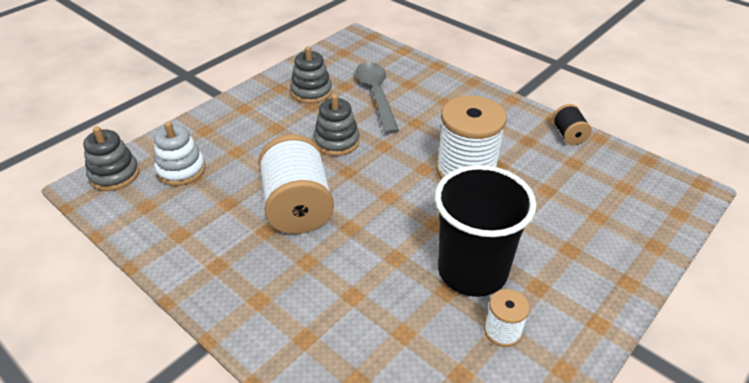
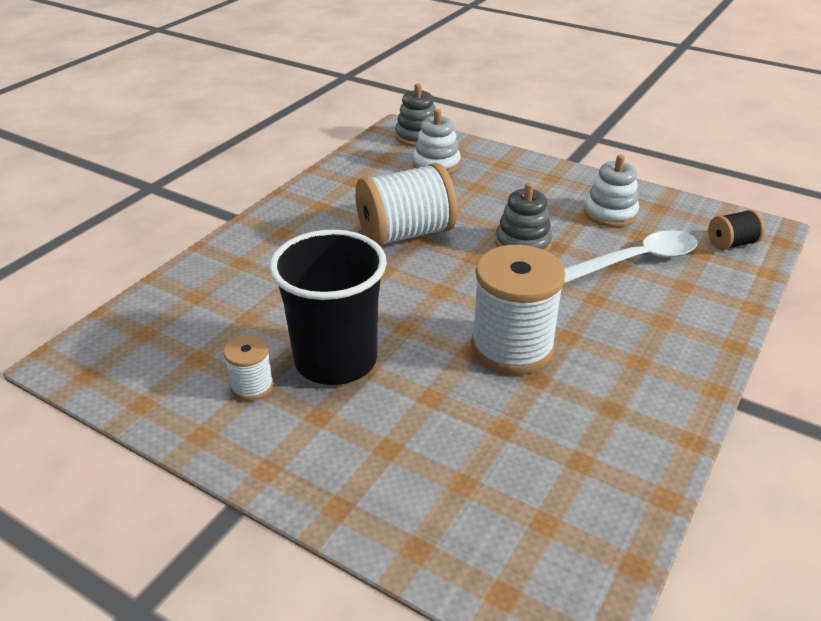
camera: 80 degrees right, 5 degrees down
grey stacking toy [290,46,332,104] -> white stacking toy [584,154,639,227]
grey spoon [356,62,399,134] -> white spoon [564,230,697,283]
black spool [553,104,592,145] -> black spool moved to [708,210,765,250]

